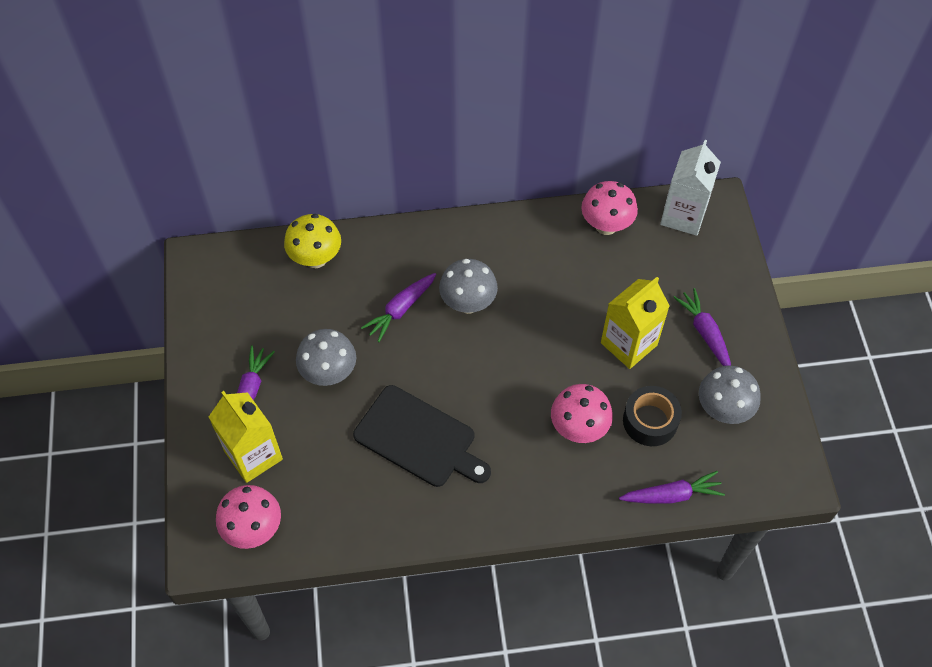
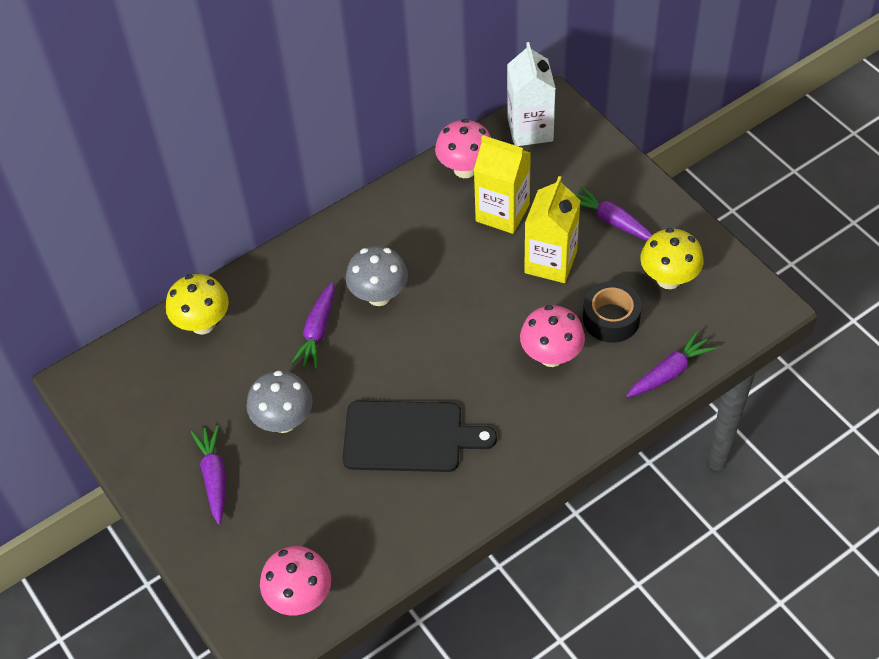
camera: 25 degrees left, 5 degrees down
yellow carton [209,391,283,483] -> yellow carton moved to [474,135,531,234]
grey mushroom [699,365,761,424] -> yellow mushroom [640,228,704,289]

